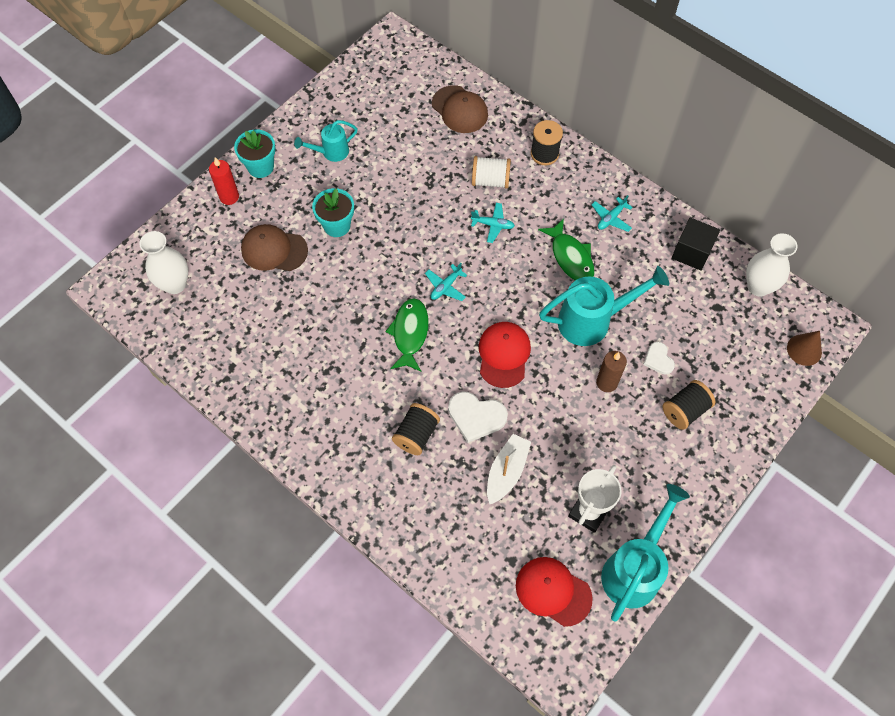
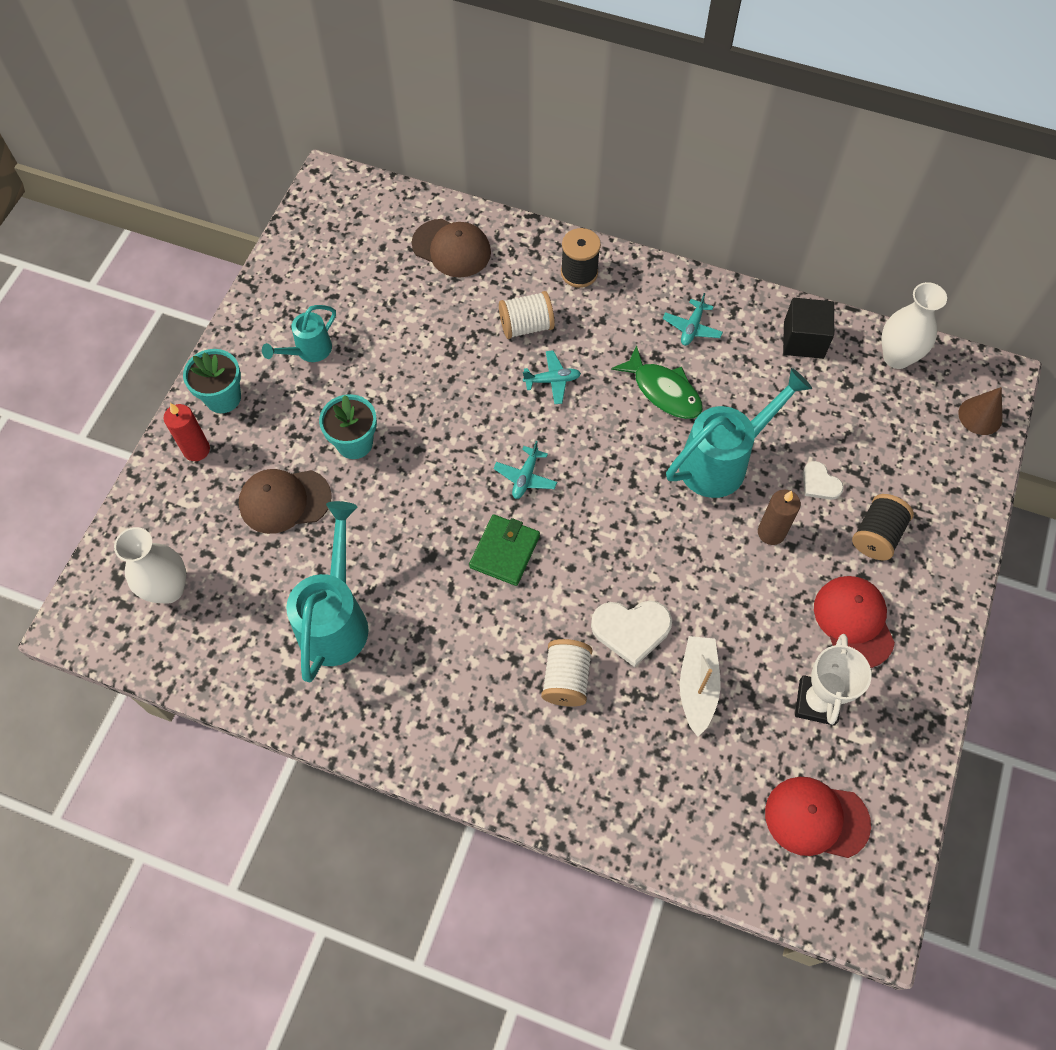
camera: 20 degrees left, 0 degrees up
green fish [385,298,429,372] -> green wallet [469,514,540,586]
black spool [392,403,440,455] -> white spool [541,639,592,707]
red cap [479,322,531,388] -> red cap moved to [814,576,895,668]
turquoise watering can [601,484,690,621] -> turquoise watering can moved to [286,501,369,682]

